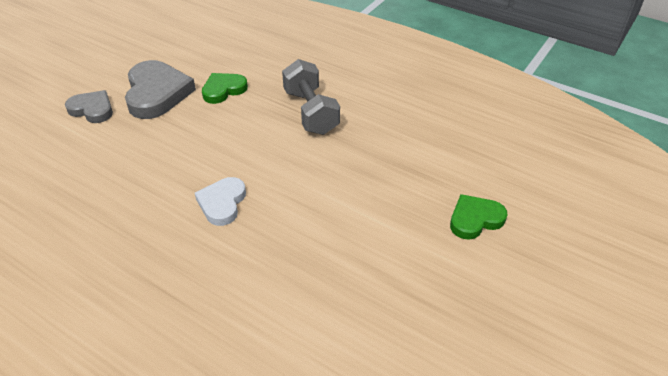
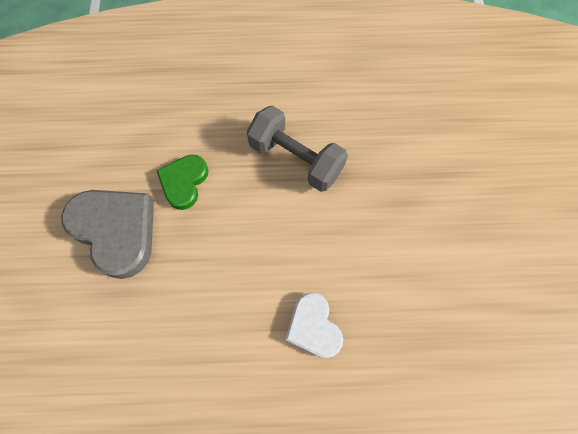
camera: 35 degrees left, 25 degrees up
grey heart [65,90,113,123] -> none
green heart [450,194,507,240] -> none

